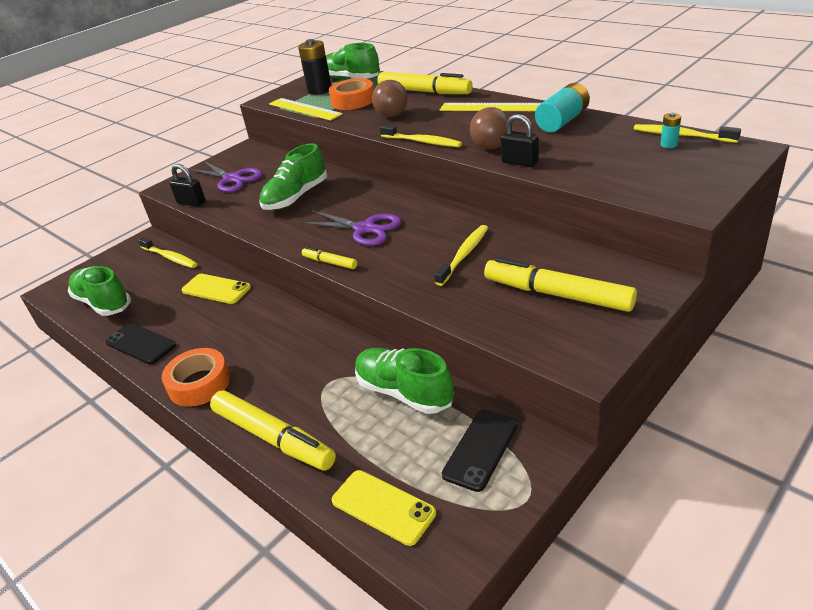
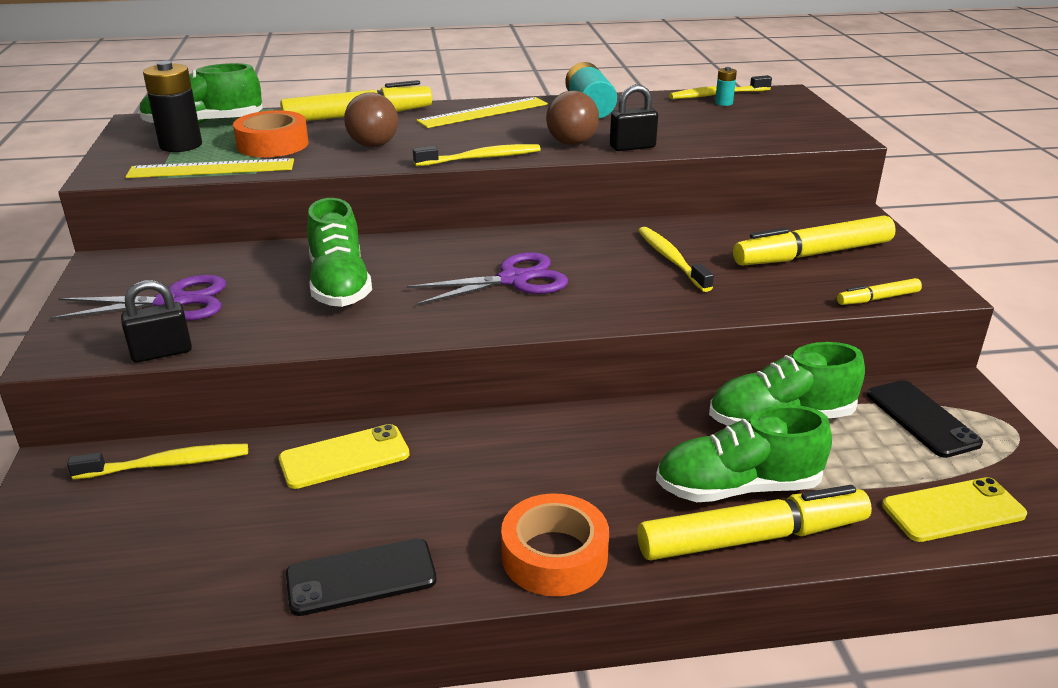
camera: 55 degrees left, 5 degrees down
green shoe [68,266,131,316] -> green shoe moved to [656,405,832,502]
yellow marker [302,247,357,269] -> yellow marker moved to [837,278,922,305]

